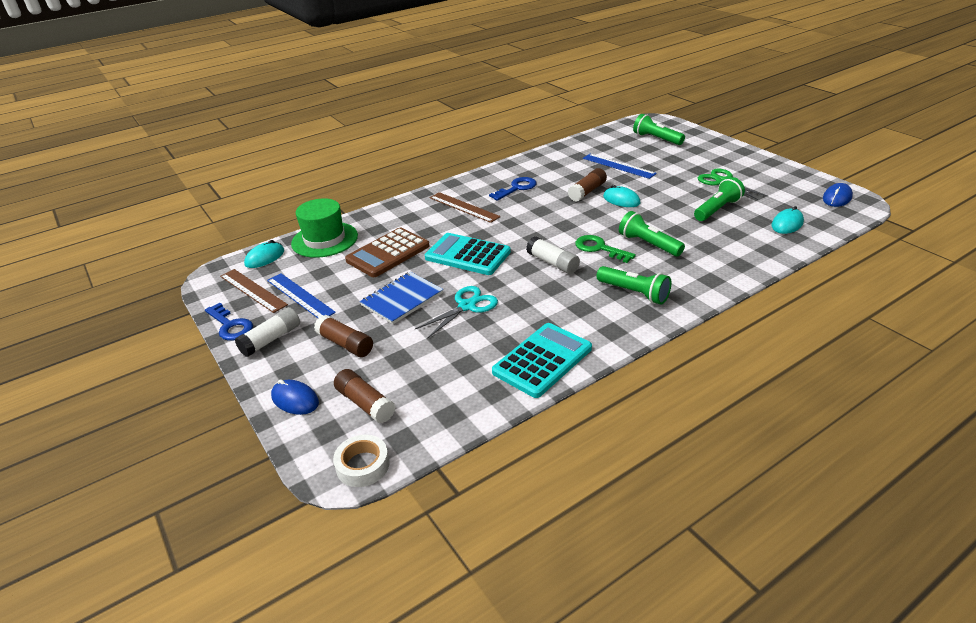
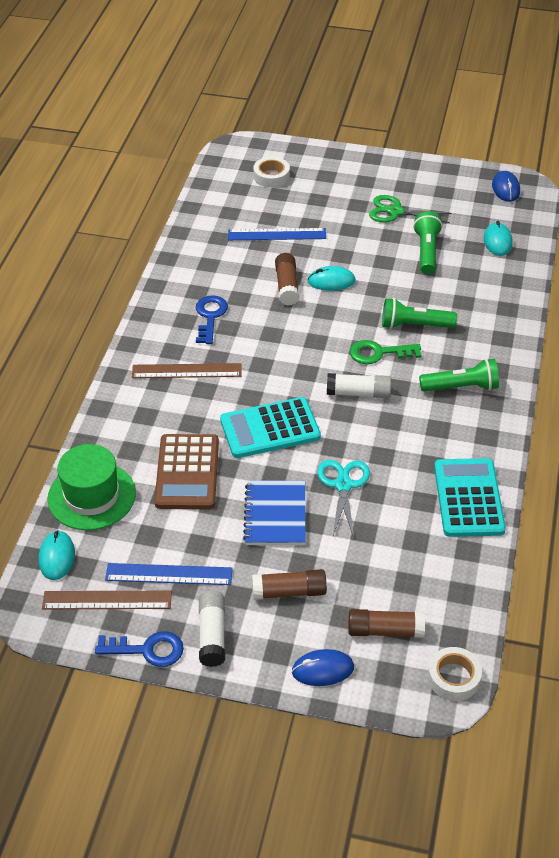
camera: 45 degrees left, 10 degrees up
green flashlight [633,114,685,145] -> white tape [253,157,290,188]

